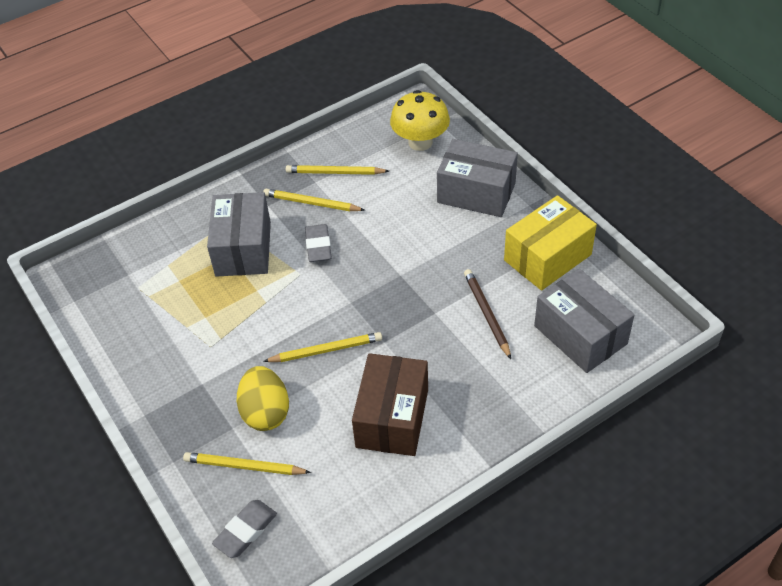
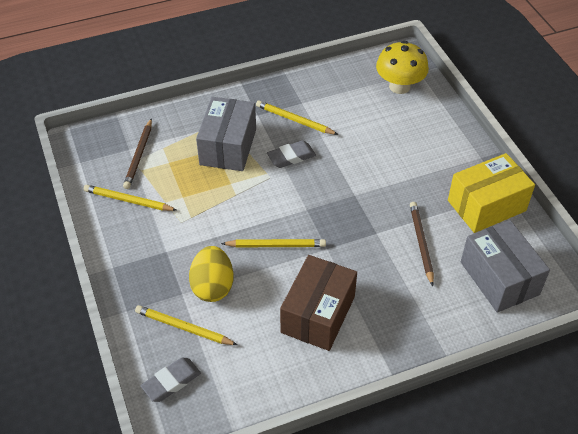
camera: 10 degrees right, 0 degrees up
yellow pencil [286,165,389,175] -> yellow pencil moved to [84,185,176,211]
grey eraser [305,224,332,262] -> grey eraser turned 60 degrees clockwise [267,140,316,168]
grey box [437,139,518,217] -> none
none -> brown pencil [123,118,152,189]

